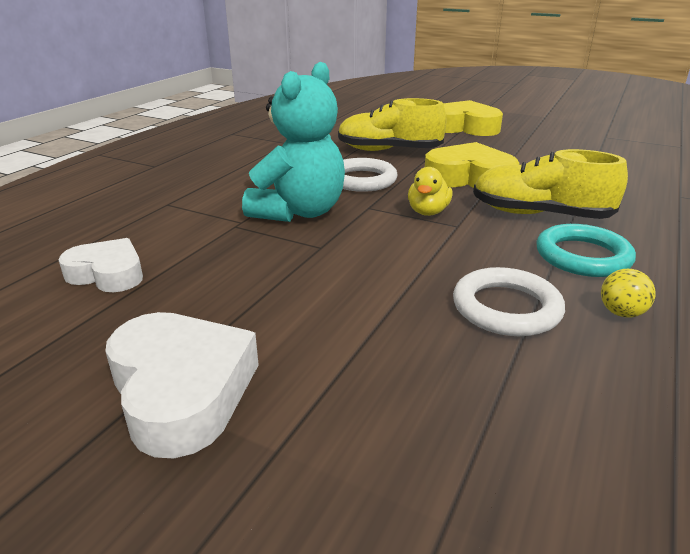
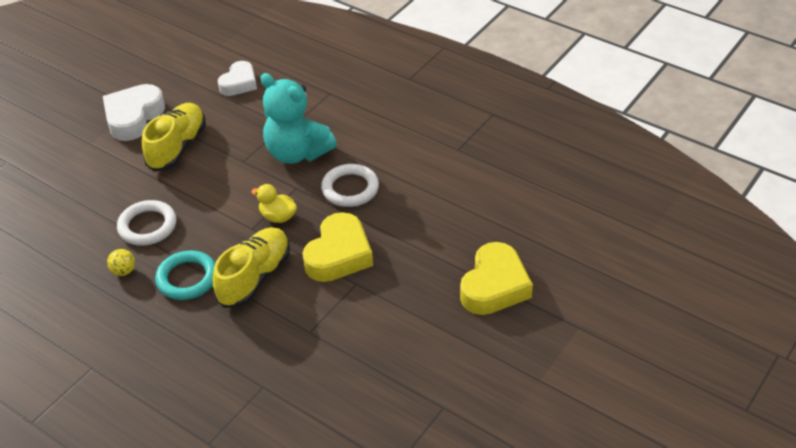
camera: 100 degrees right, 15 degrees up
white heart [105,312,259,458] -> white heart turned 135 degrees clockwise [103,84,165,141]
yellow shoe [338,98,447,151] -> yellow shoe moved to [142,103,206,172]

